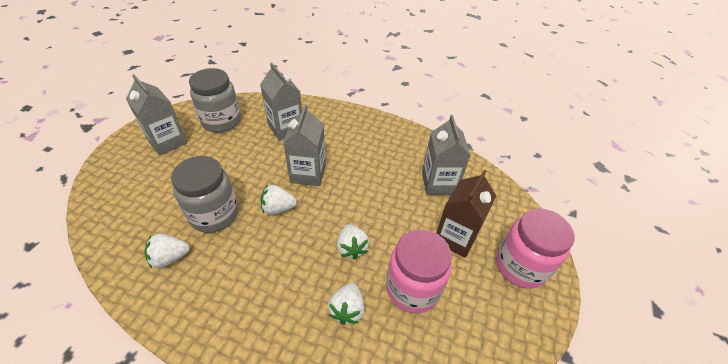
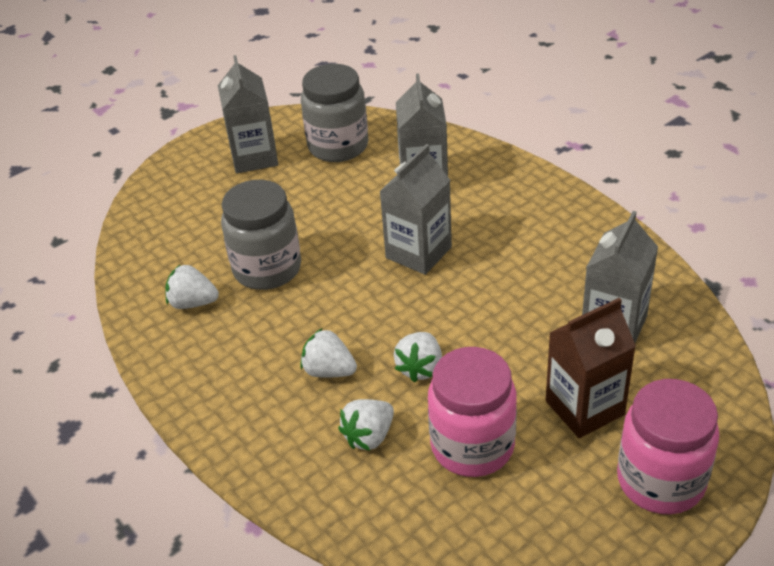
camera: 35 degrees right, 5 degrees down
white strawberry [260,185,297,215] -> white strawberry moved to [300,328,357,378]

